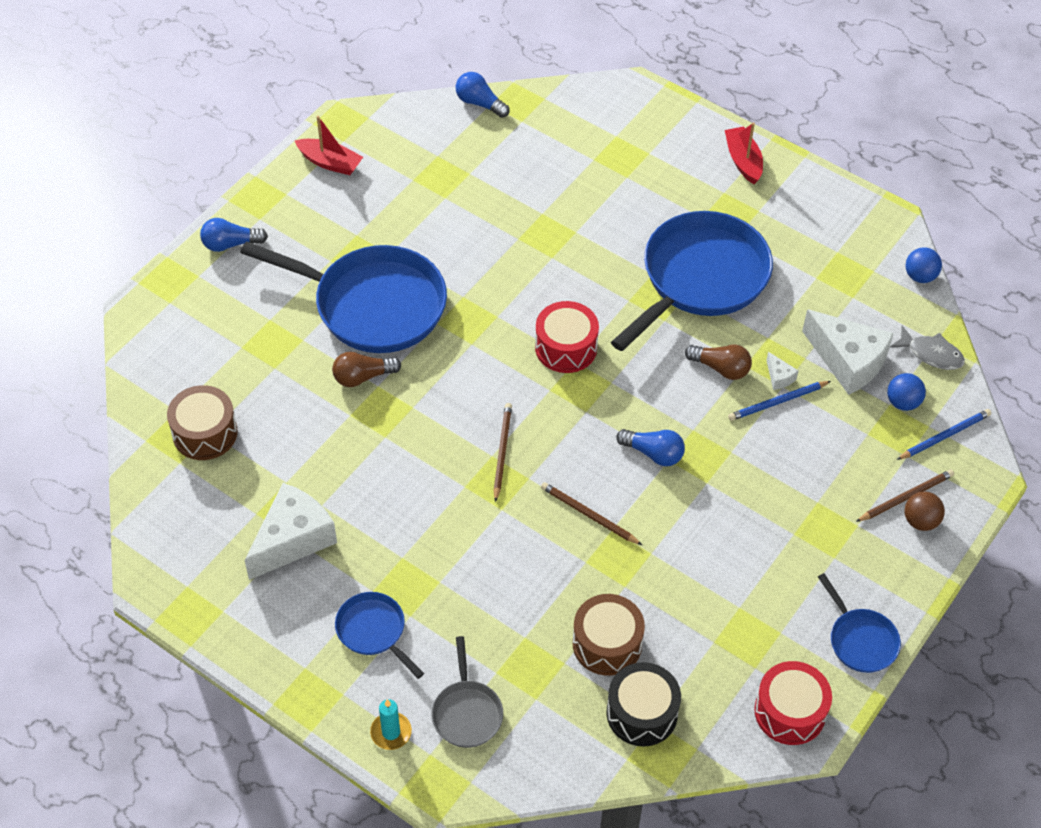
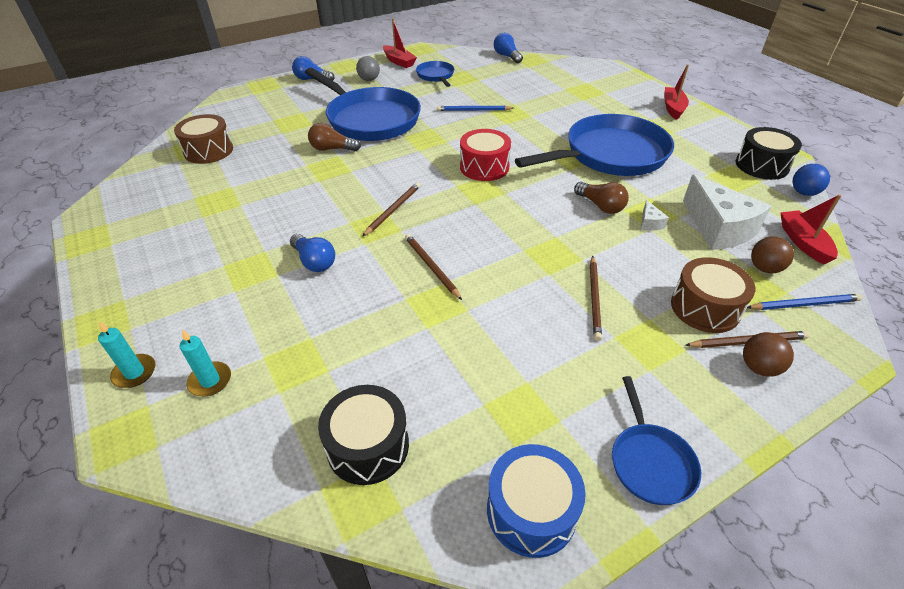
camera: 25 degrees right, 10 degrees down
white cheese [244,483,337,580] -> none
blue pan [335,592,424,679] -> blue pan moved to [416,61,454,87]
grey pan [432,636,503,748] -> turquoise candle [179,329,231,396]
brown drum [573,594,645,675] -> brown drum moved to [671,257,756,333]
blue light bulb [616,429,685,466] -> blue light bulb moved to [290,234,335,272]
blue pencil [728,381,831,421] -> blue pencil moved to [437,106,513,111]
red drum [754,661,832,745] -> blue drum [487,444,586,558]
blue ball [887,373,926,411] -> brown ball [751,236,794,273]
grey fish [890,326,965,370] -> red boat [780,194,842,264]
none -> grey ball [356,56,380,81]
none -> brown pencil [590,256,602,341]
none -> black drum [736,127,802,180]

